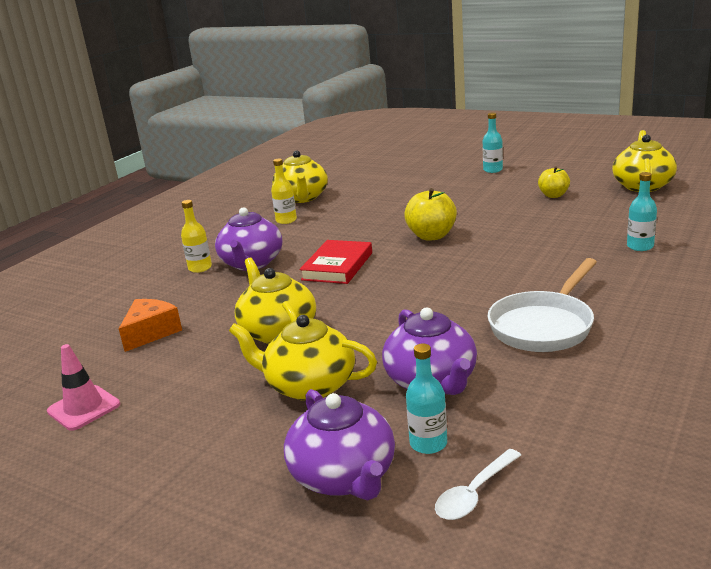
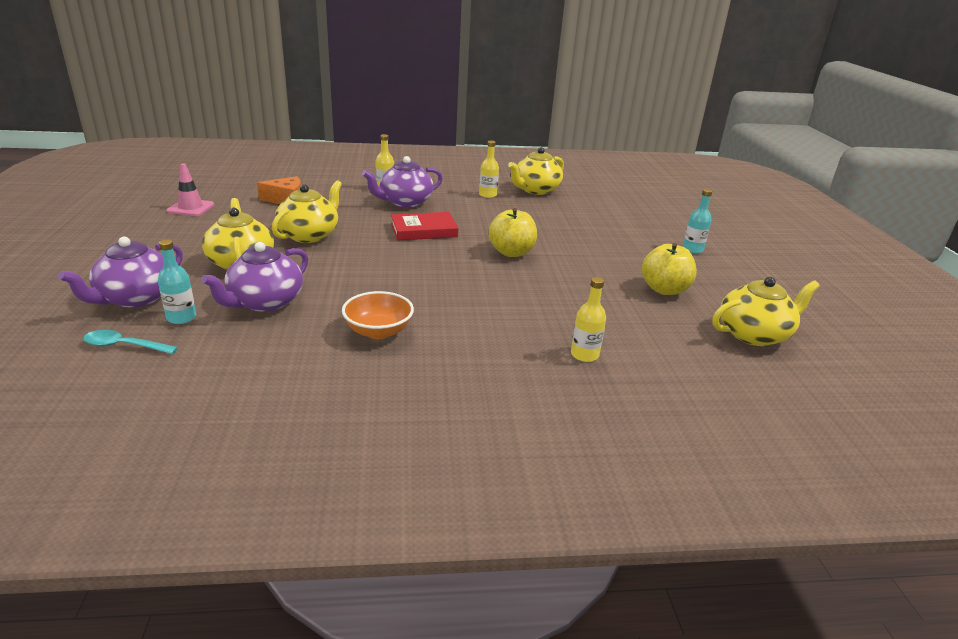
camera: 50 degrees right, 5 degrees up
white spoon [435,449,521,520] -> turquoise spoon [83,330,178,354]
white pan [488,258,597,352] -> orange bowl [342,291,414,339]
yellow apple [538,166,570,198] -> yellow apple [642,243,697,295], size x1.53
turquoise bottle [627,172,657,251] -> yellow bottle [571,277,606,362]

